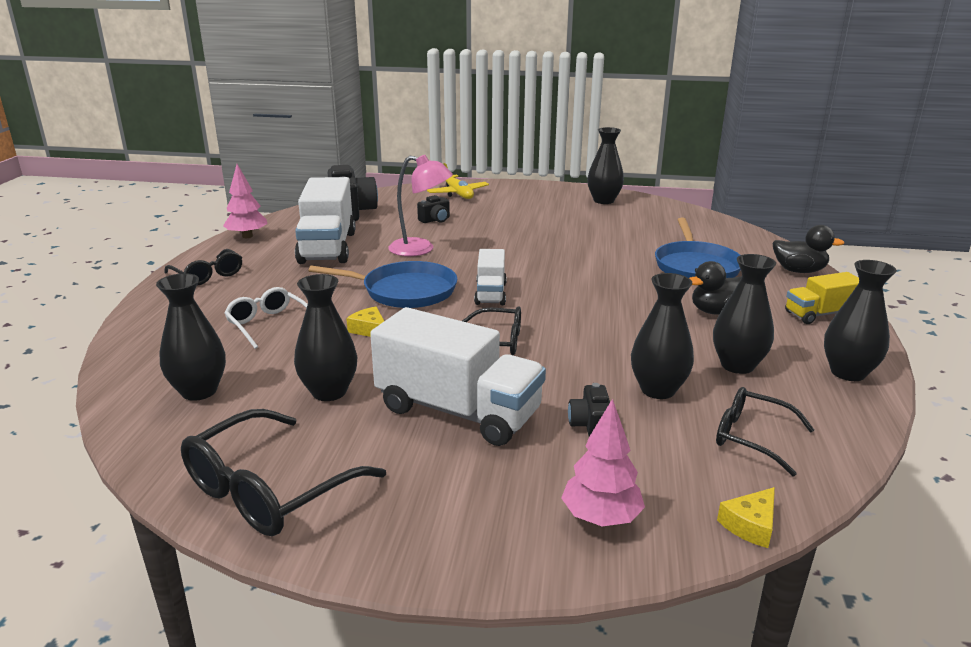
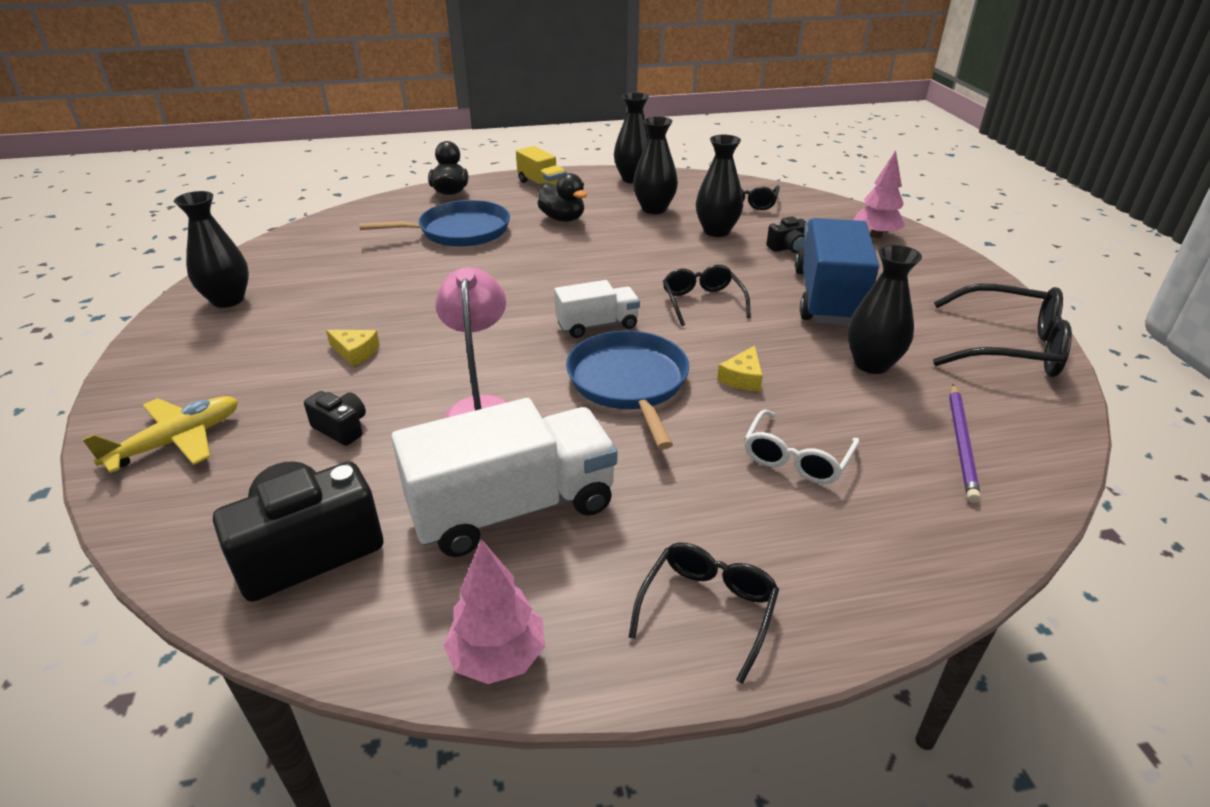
camera: 110 degrees left, 10 degrees up
black vase [156,273,226,401] -> purple pencil [949,384,981,503]
white truck [370,307,546,446] -> blue truck [795,218,879,325]
yellow cheese [717,487,775,548] -> yellow cheese moved to [326,330,380,367]

